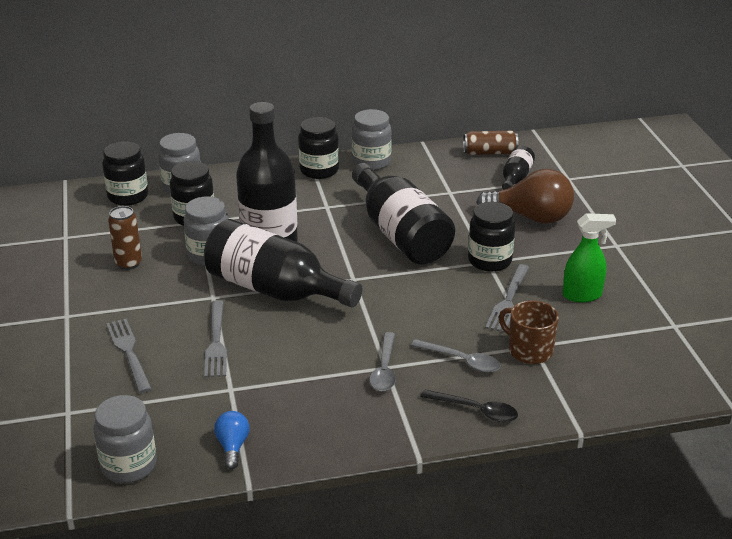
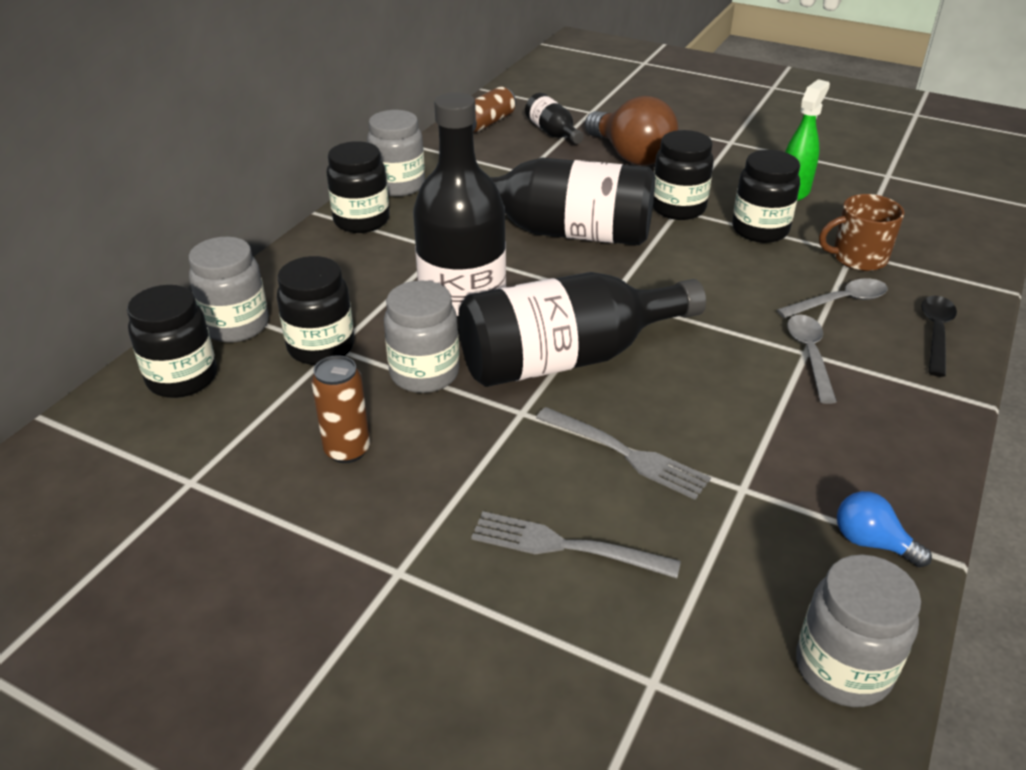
camera: 50 degrees left, 5 degrees up
grey spoon [369,332,396,391] -> grey spoon turned 135 degrees counterclockwise [787,314,837,404]
black spoon [420,389,518,422] -> black spoon turned 45 degrees counterclockwise [921,296,957,377]
brown light bulb [477,169,574,224] -> brown light bulb turned 90 degrees clockwise [585,96,678,166]
grey fork [485,264,529,333] -> black jar [732,150,800,243]

